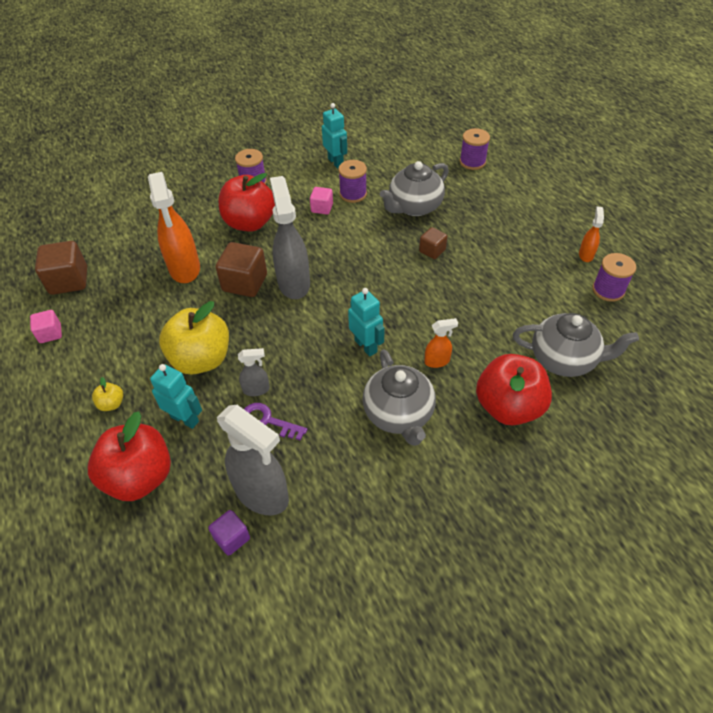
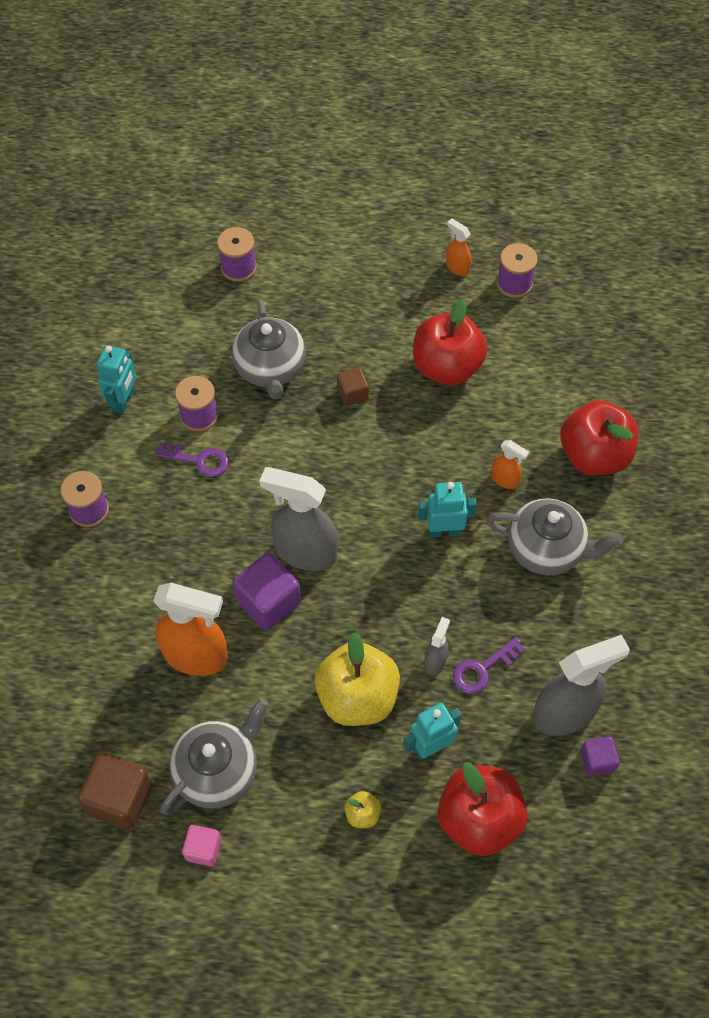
camera: 60 degrees left, 10 degrees up
brown cube [216,242,267,297] -> purple cube [232,553,301,630]
red apple [219,173,275,232] -> red apple moved to [413,299,488,385]
pink cube [310,187,333,214] -> purple key [155,442,229,477]
turquoise robot [322,103,347,169] -> turquoise robot turned 105 degrees clockwise [97,345,136,414]
orange spray bottle [424,318,458,368] -> orange spray bottle turned 105 degrees clockwise [491,440,529,489]
grey teapot [513,313,639,377] -> grey teapot moved to [160,698,268,815]

